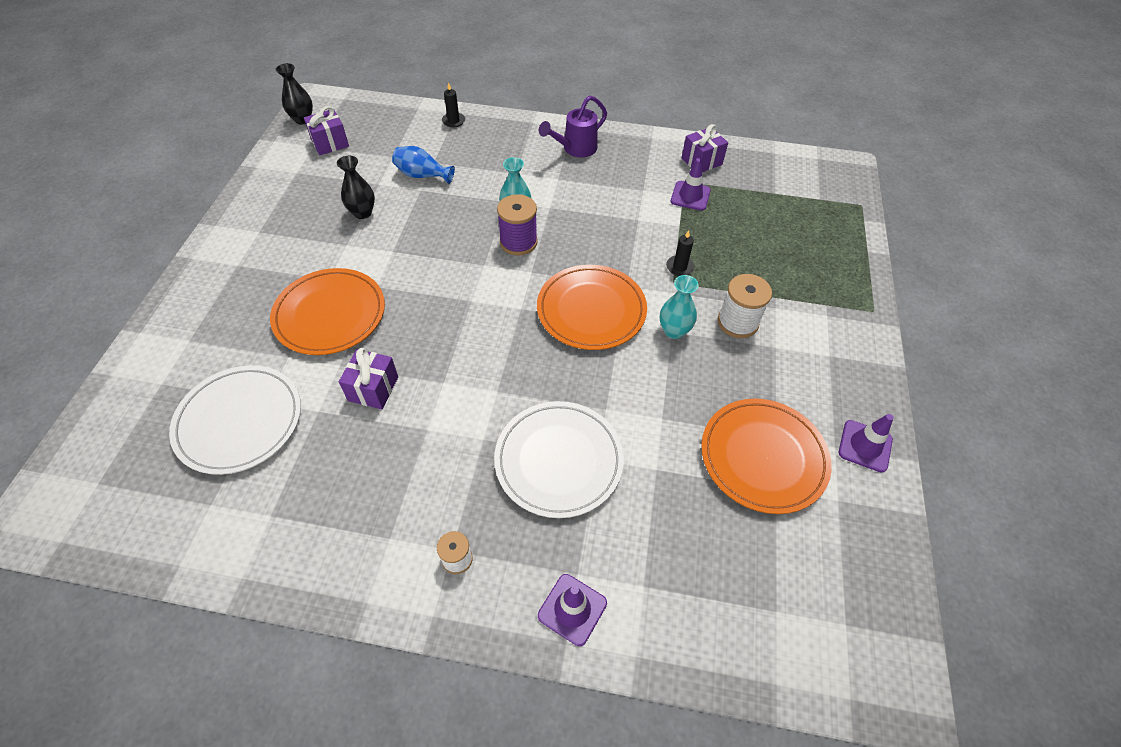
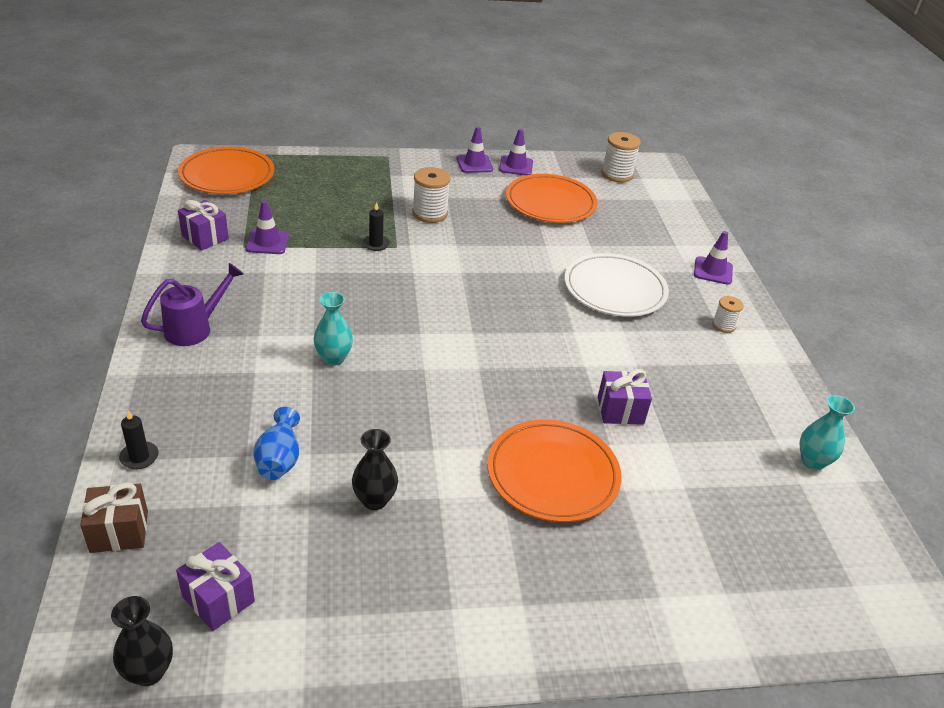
camera: 110 degrees left, 15 degrees down
white plate [169,365,301,475] -> none
purple spool [497,194,538,255] -> none
orange plate [537,265,647,350] -> orange plate moved to [178,147,274,194]
purple watering can [539,95,607,157] -> purple watering can turned 75 degrees counterclockwise [141,263,243,346]
turquoise vase [660,275,699,339] -> turquoise vase moved to [800,395,855,470]
none -> brown gift [80,482,148,553]
none -> purple traffic cone [457,126,493,173]
none -> white spool [601,132,641,182]

